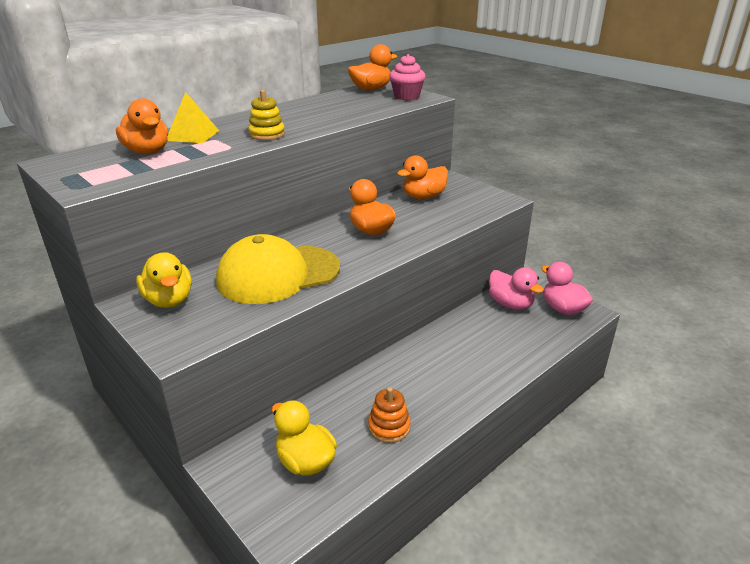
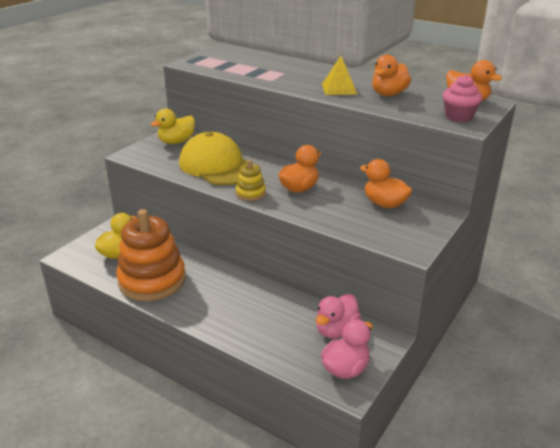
camera: 75 degrees right, 0 degrees up
orange duck [116,98,168,154] -> orange duck moved to [372,54,411,96]
yellow pyramid [167,92,219,143] -> yellow pyramid moved to [322,56,357,95]
yellow stacking toy [248,90,285,140] -> yellow stacking toy moved to [236,160,266,201]
orange stacking toy [368,387,411,443] -> orange stacking toy [116,209,186,301], size x2.22

